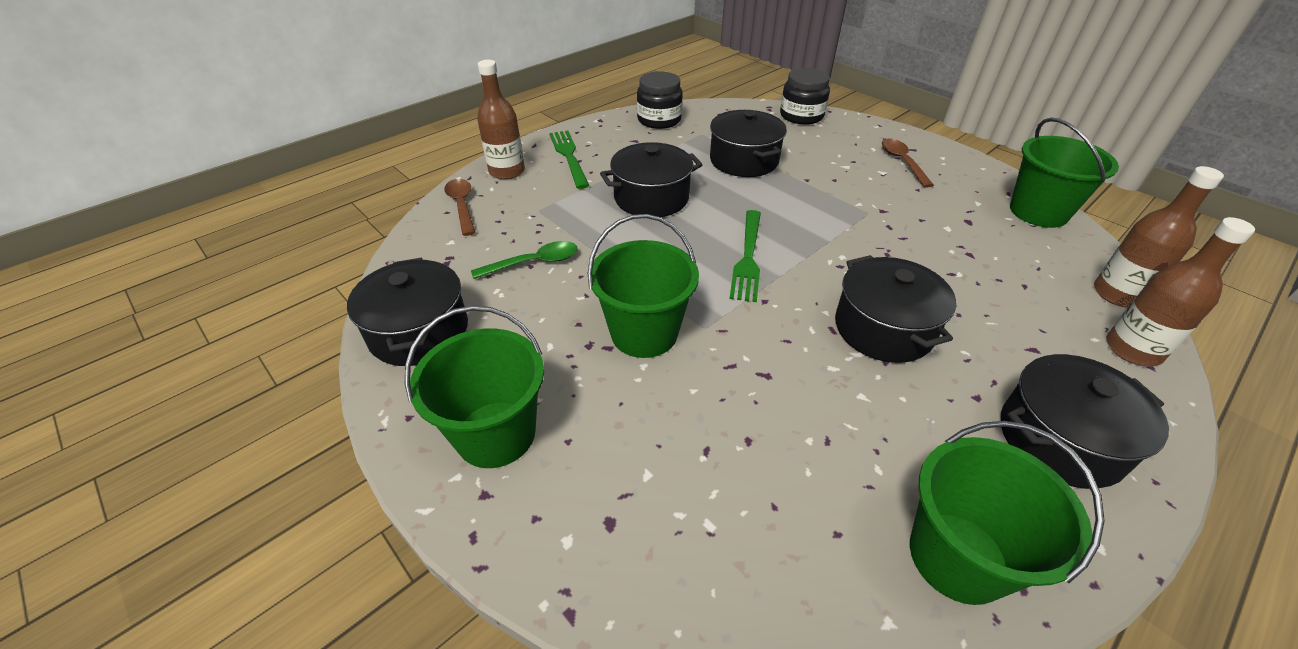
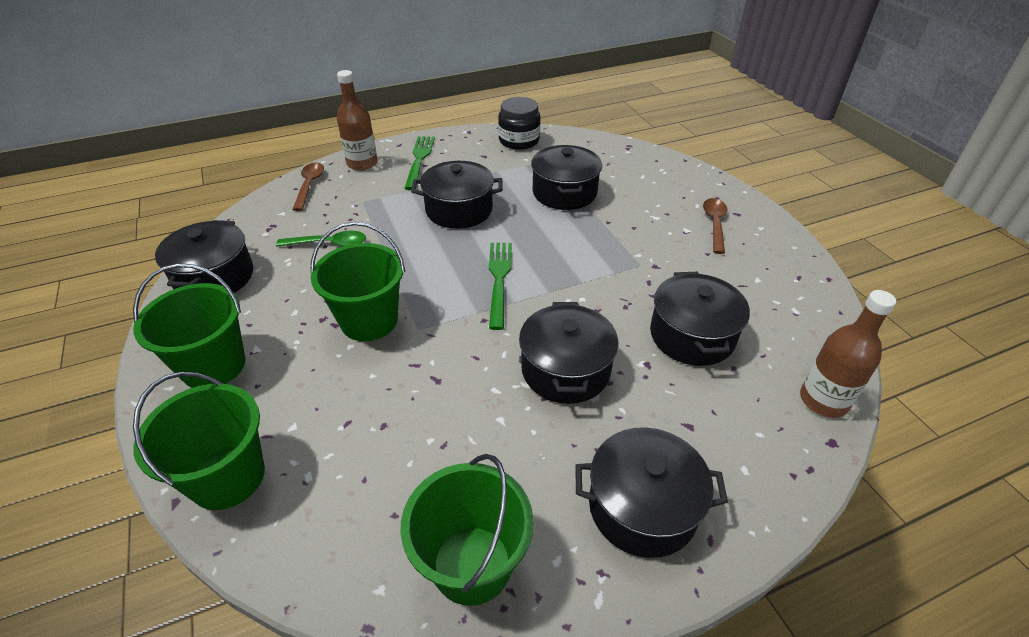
camera: 20 degrees right, 0 degrees up
green fork [729,210,761,302] -> green fork turned 150 degrees clockwise [489,243,512,330]
black jar [780,68,830,125] -> none
green bucket [1010,118,1119,228] -> green bucket moved to [133,372,265,510]
brown bottle [1106,217,1255,366] -> none
none -> black pot [650,272,750,366]

